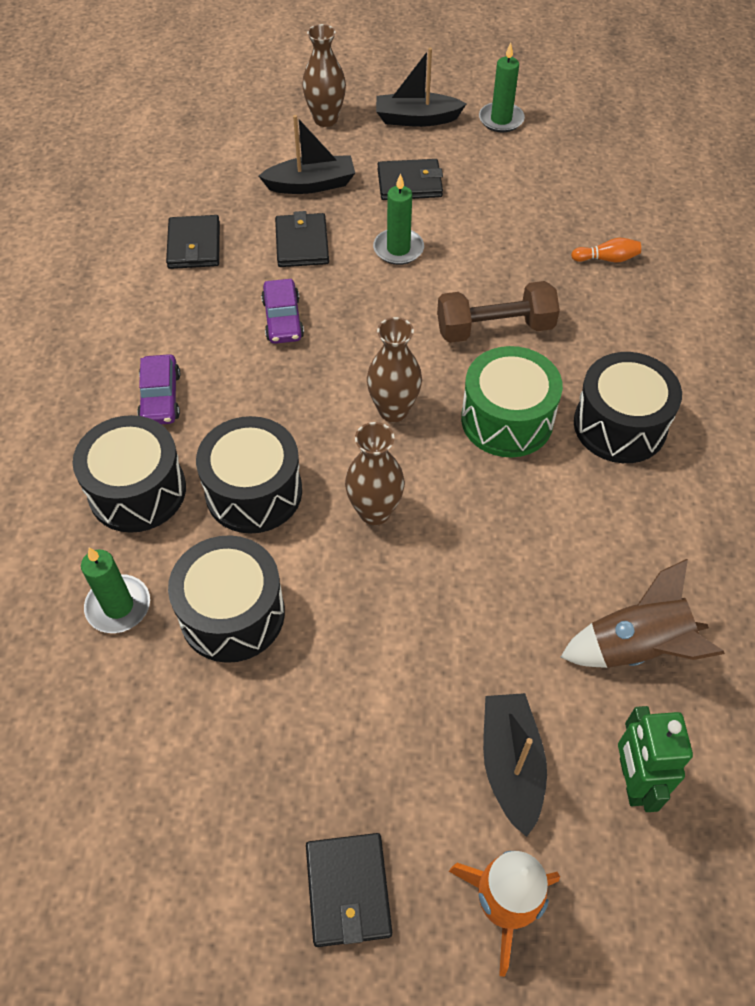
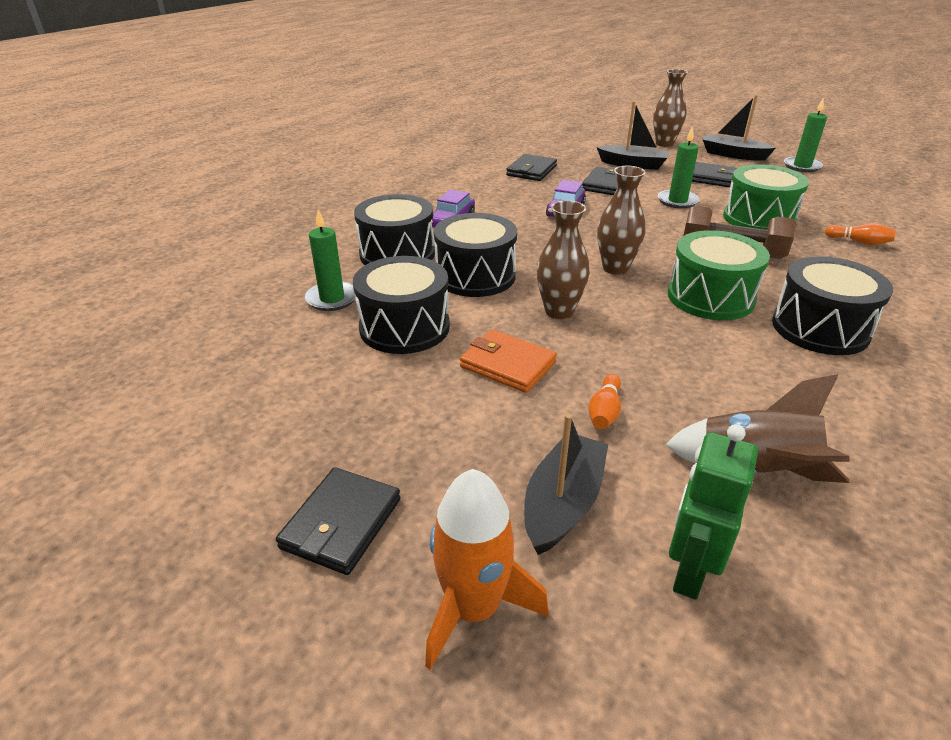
camera: 30 degrees right, 20 degrees down
none -> orange wallet [460,330,557,393]
none -> orange bowling pin [588,374,621,429]
none -> green drum [723,164,809,230]

